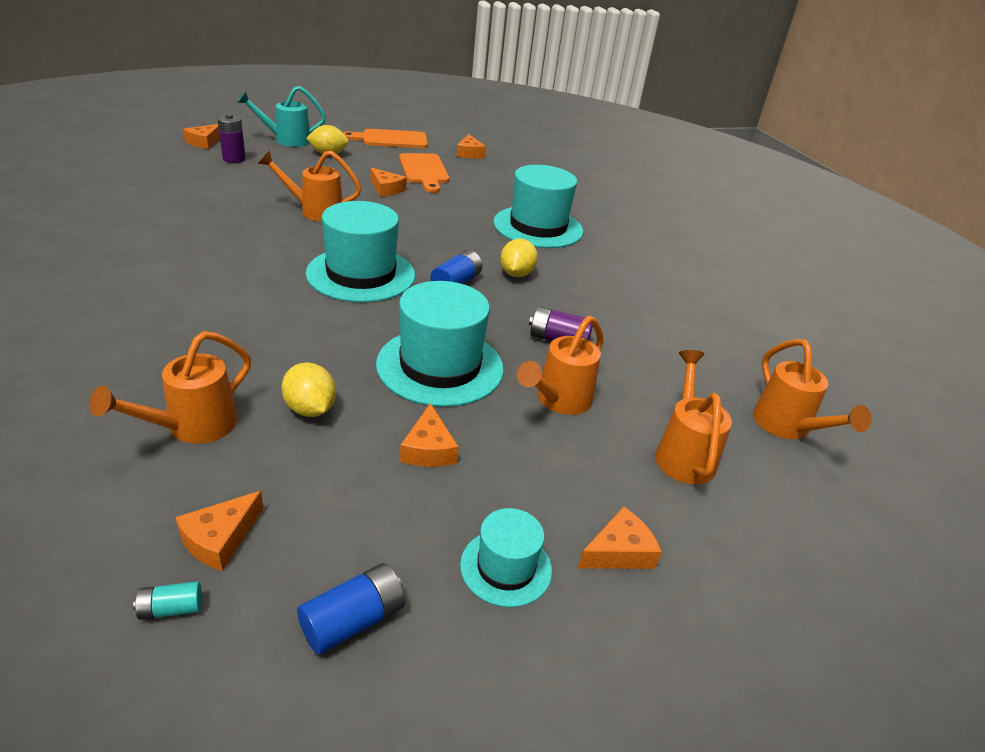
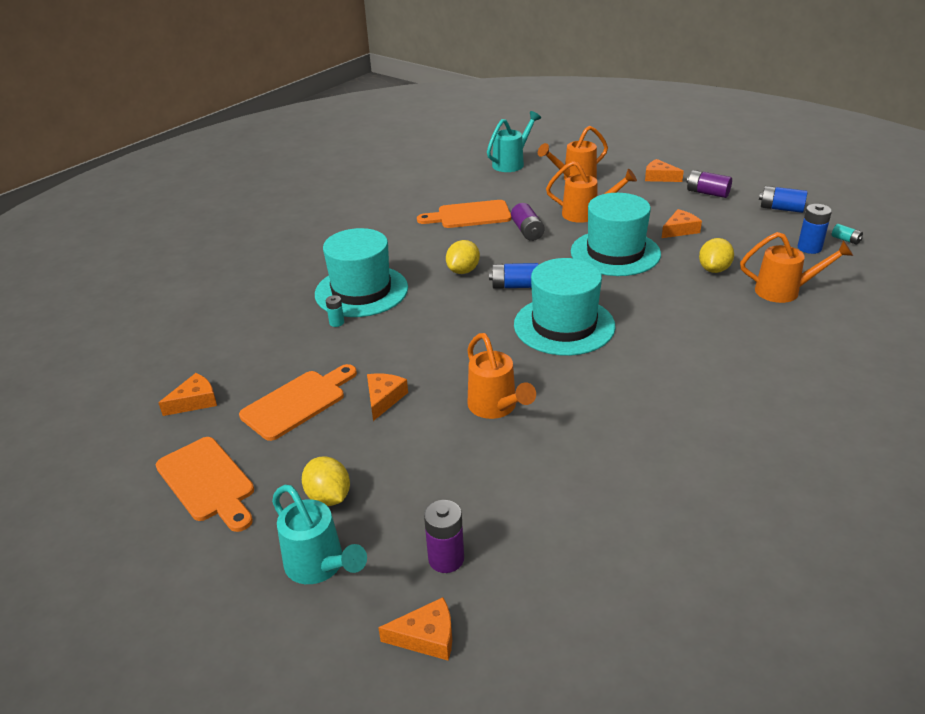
camera: 115 degrees left, 0 degrees up
orange cheese [175,491,263,571] -> blue battery [798,204,832,254]
turquoise hat [460,508,552,607] -> purple battery [687,170,732,198]
yellow lemon [500,239,538,277] -> yellow lemon turned 45 degrees counterclockwise [446,240,480,274]
orange watering can [753,339,872,439] -> turquoise watering can [487,111,541,172]
none -> turquoise battery [326,295,344,327]
none -> orange cutting board [417,200,511,228]

